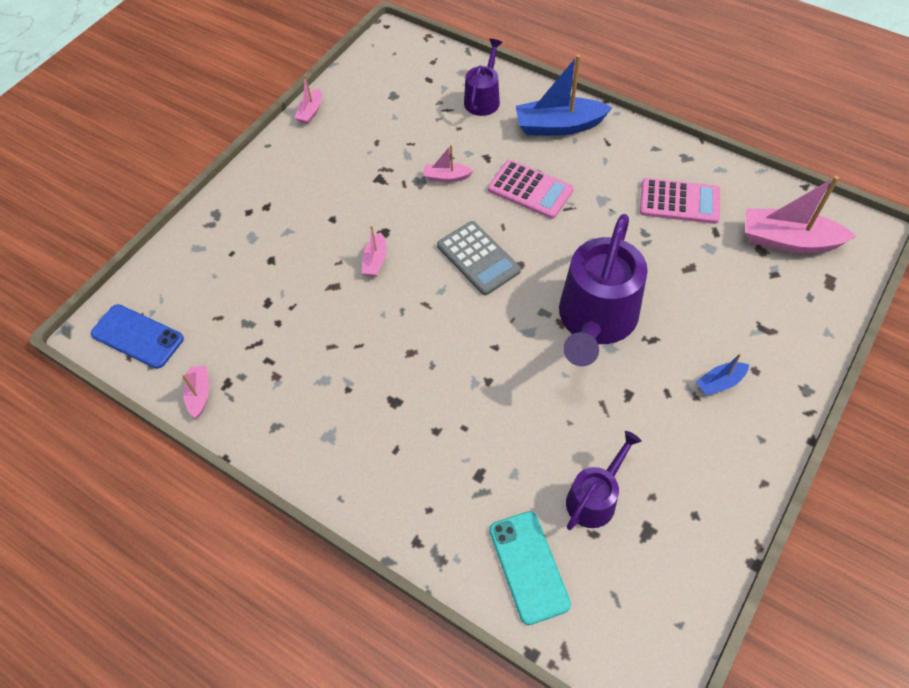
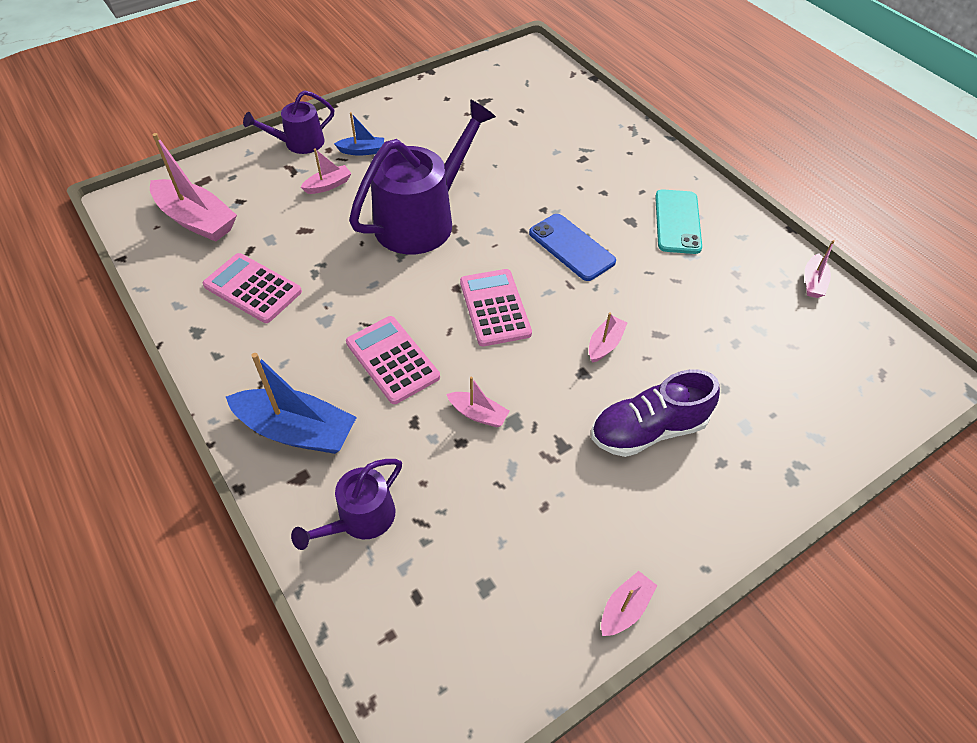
camera: 160 degrees left, 5 degrees down
blue phone [91,304,184,369] -> blue phone moved to [529,214,616,281]
grey calculator [437,221,521,295] -> pink calculator [460,269,532,346]
turquoise phone [489,511,571,625] -> turquoise phone moved to [655,189,702,254]
purple watering can [566,431,642,530] -> purple watering can moved to [243,90,334,154]
none -> pink boat [301,148,352,194]
none -> purple shoe [591,369,720,457]

